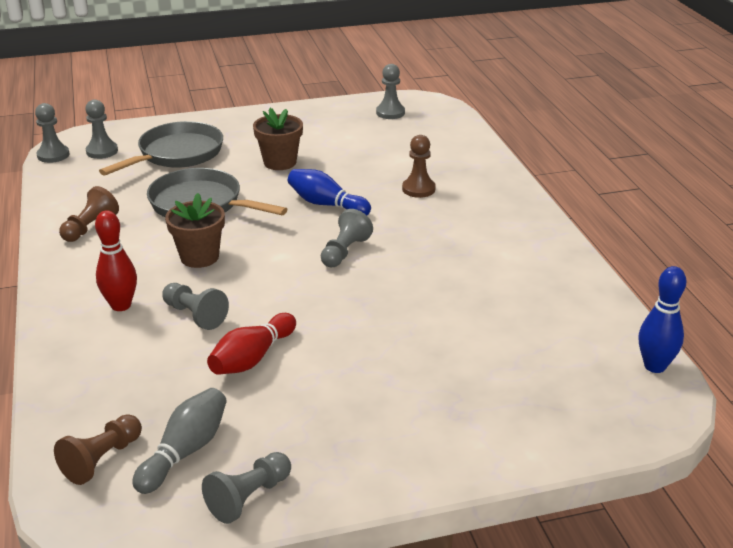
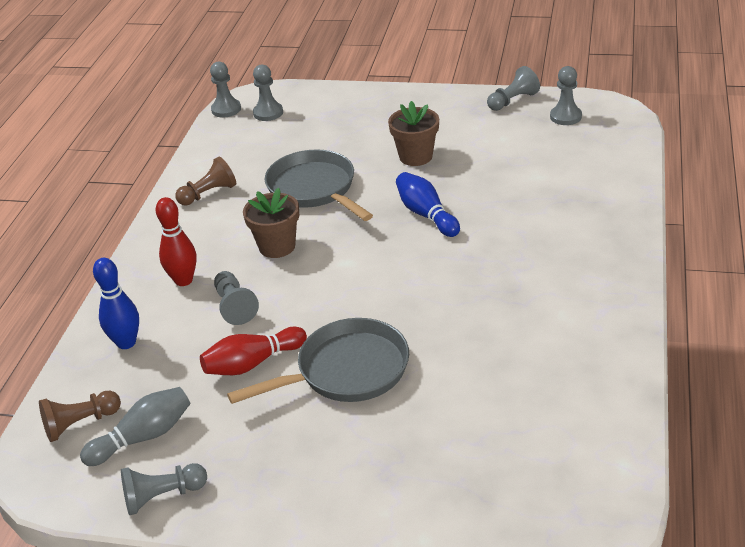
camera: 30 degrees right, 5 degrees up
grey pan [99,121,223,175] -> grey pan moved to [227,318,409,404]
grey pawn [321,209,373,267] -> grey pawn moved to [487,66,540,111]
brown pawn [402,135,436,198] -> none
blue bowling pin [639,266,686,373] -> blue bowling pin moved to [93,258,139,349]

